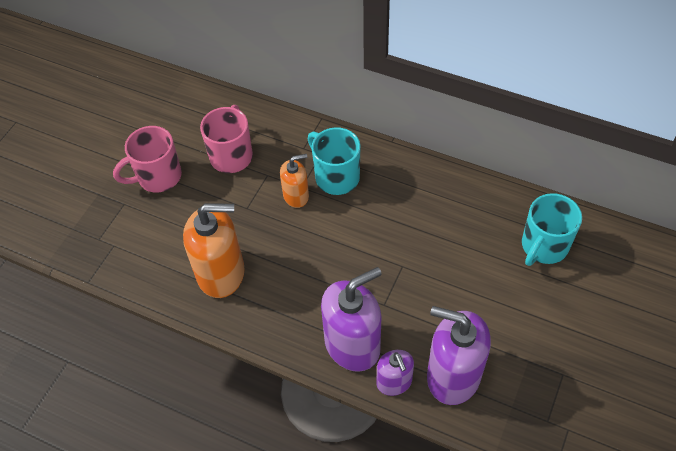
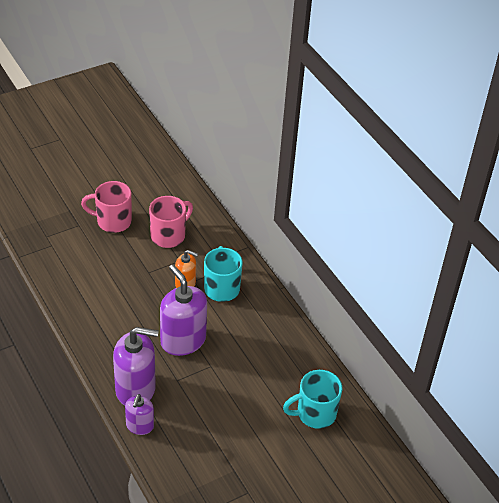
camera: 30 degrees right, 10 degrees down
orange soap dispenser [183,203,245,298] -> none
purple soap dispenser [427,306,491,405] -> purple soap dispenser moved to [160,265,207,356]

